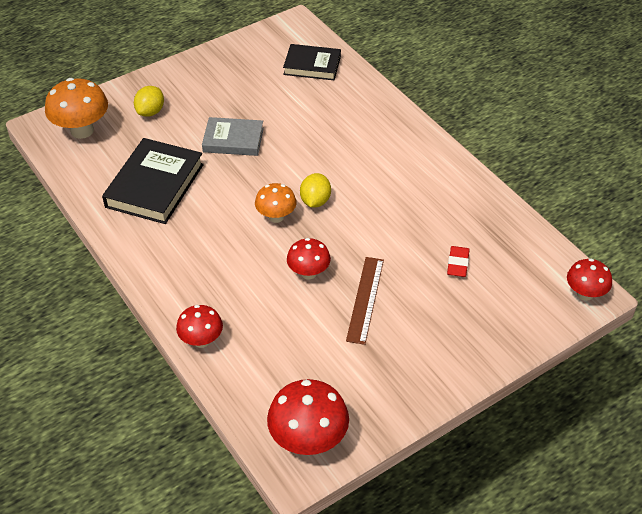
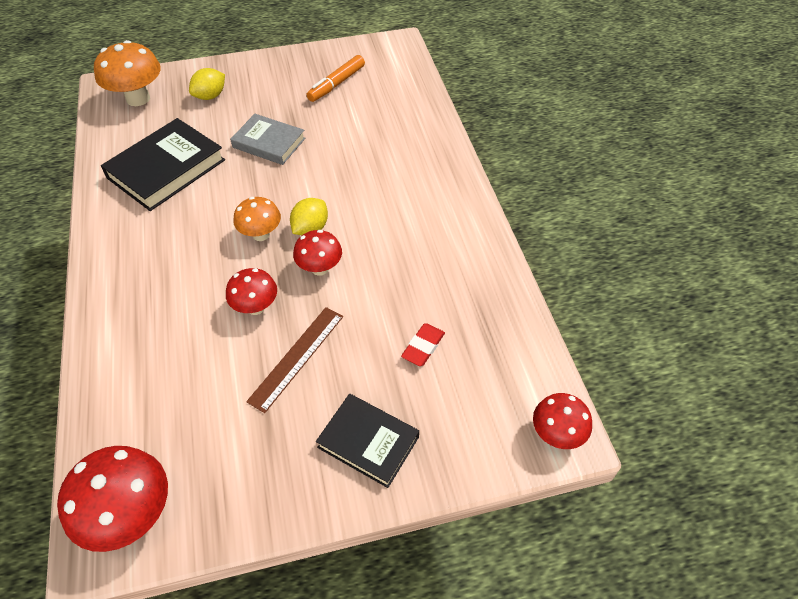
camera: 20 degrees right, 5 degrees up
red mushroom [176,305,223,348] -> red mushroom moved to [293,230,342,276]
black book [283,44,341,80] -> black book moved to [316,394,419,488]
none -> orange marker [307,55,365,102]

